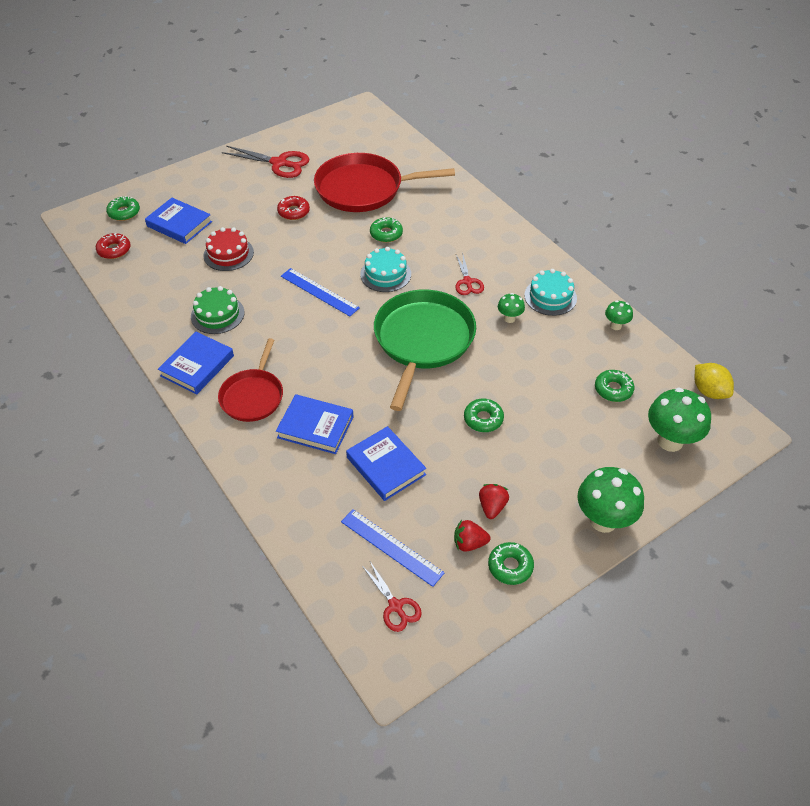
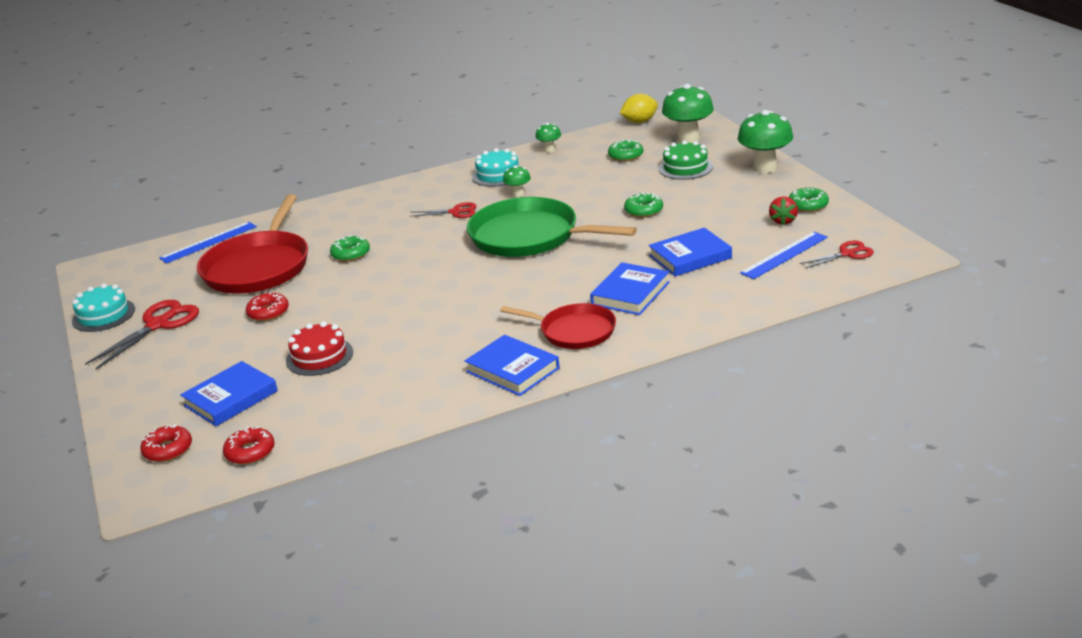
camera: 75 degrees left, 20 degrees down
green donut [106,196,140,221] -> red donut [140,424,192,462]
green cake [191,286,244,334] -> green cake moved to [659,140,713,180]
blue ruler [281,268,360,316] -> blue ruler moved to [159,222,257,264]
turquoise cake [360,247,411,292] -> turquoise cake moved to [72,283,135,332]
red strawberry [479,484,509,519] -> none

